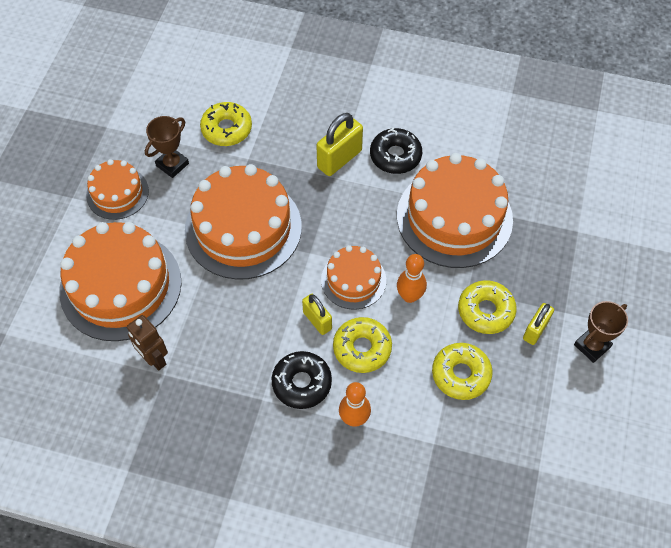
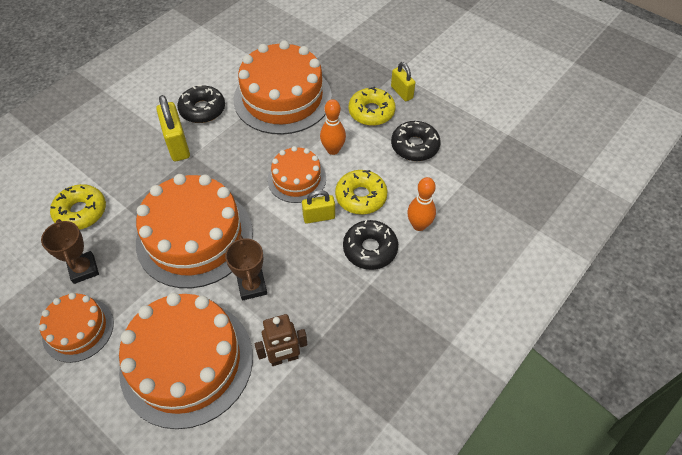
camera: 65 degrees left, 5 degrees down
yellow donut [432,343,493,400] -> black donut [391,121,441,161]
brown trophy [574,301,628,363] -> brown trophy moved to [225,235,267,301]

